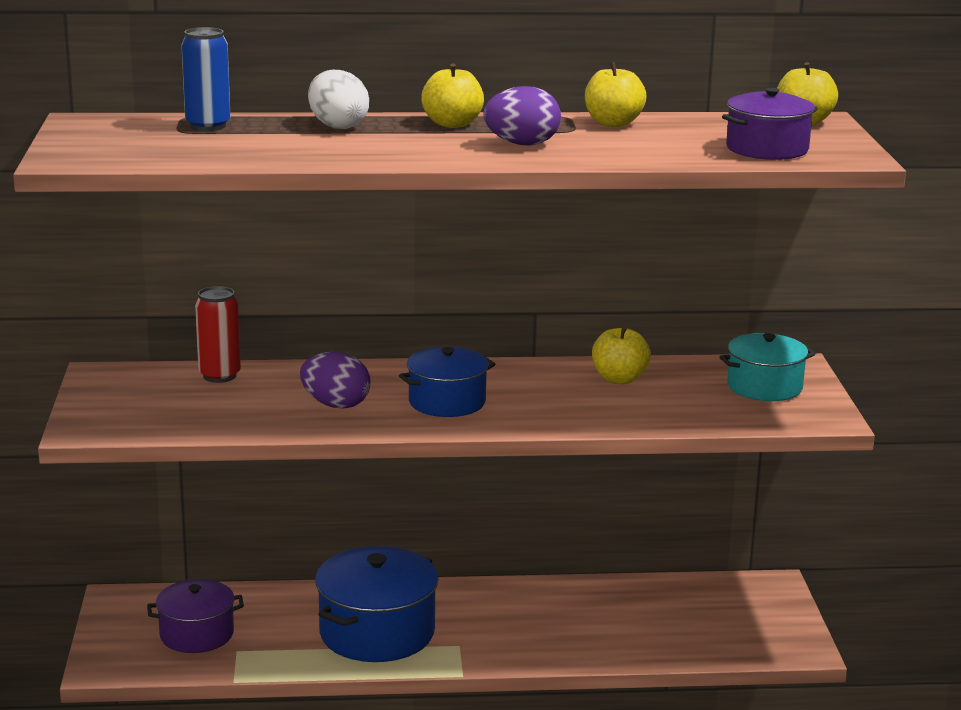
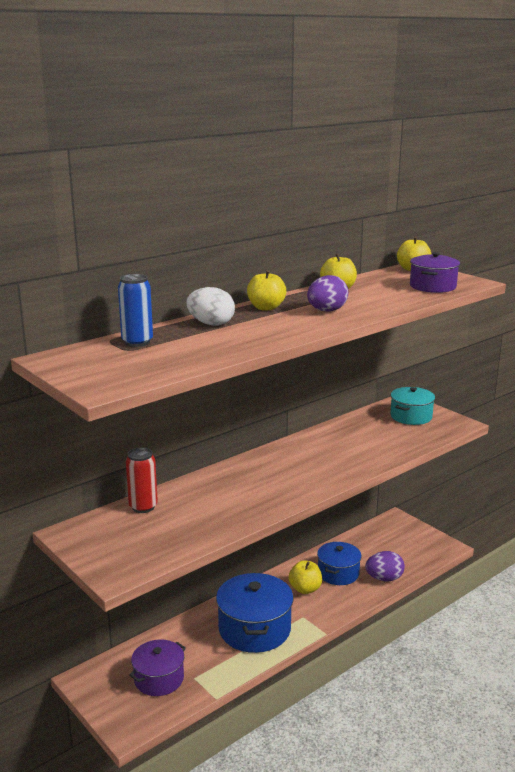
camera: 35 degrees left, 0 degrees up
purple egg [300,352,370,409] -> purple egg moved to [365,551,405,582]
blue pot [399,347,495,417] -> blue pot moved to [317,542,362,585]
yellow apple [592,326,651,384] -> yellow apple moved to [288,560,322,594]

